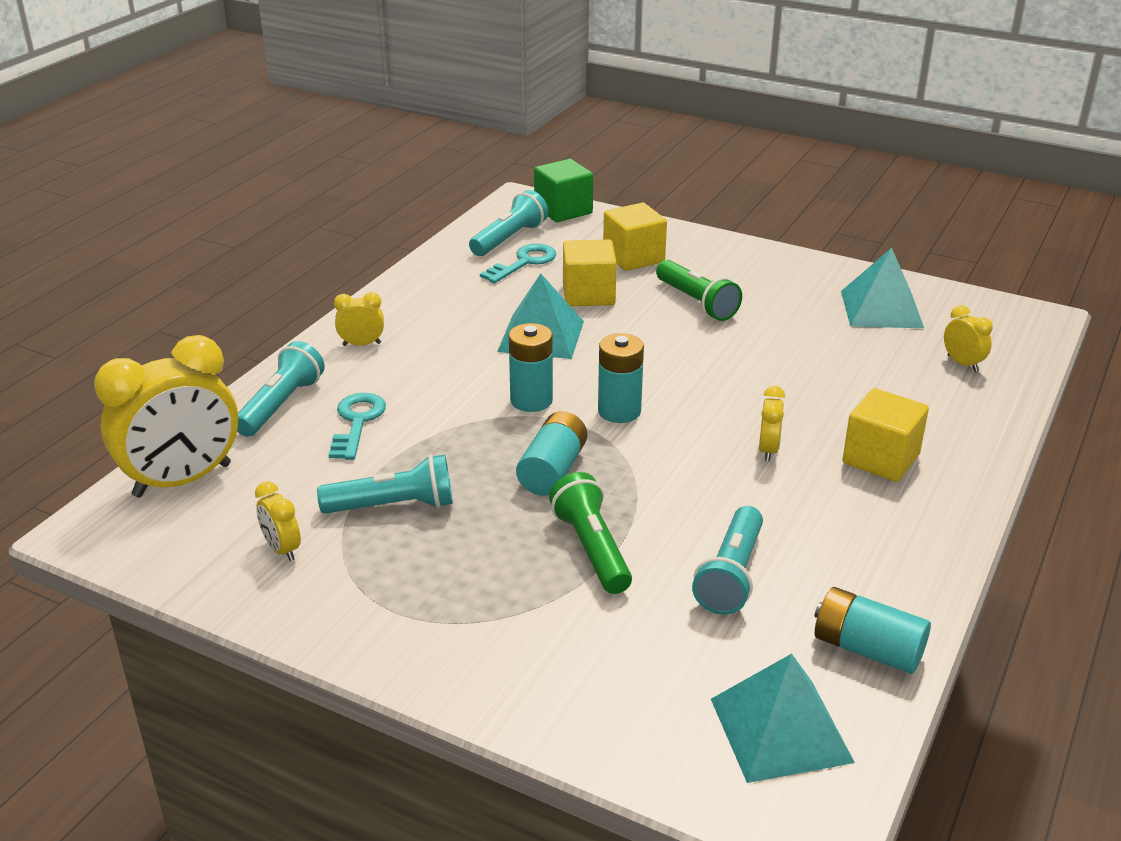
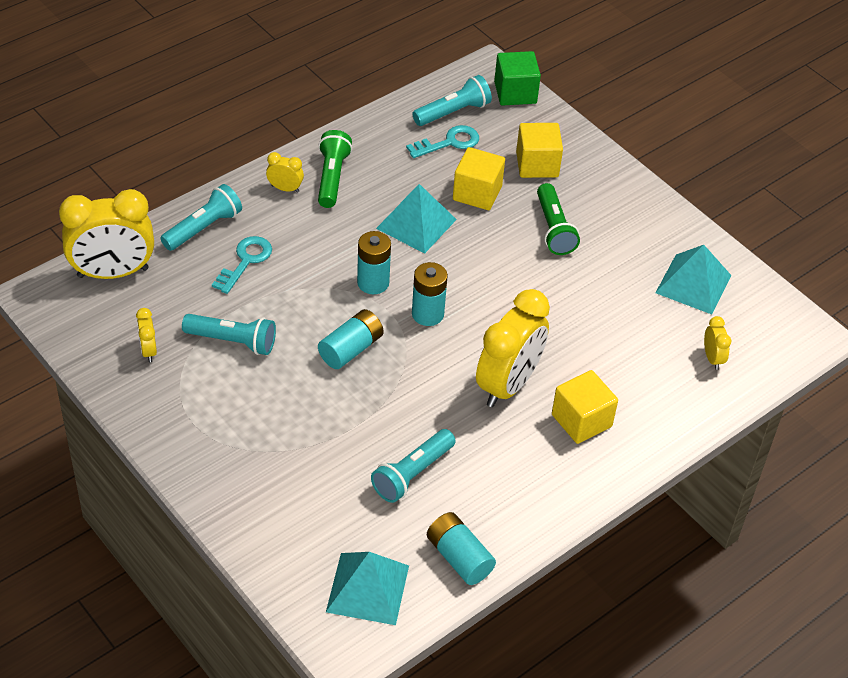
camera: 20 degrees right, 15 degrees up
green flashlight [549,472,632,594] -> green flashlight moved to [318,130,352,208]
yellow clock [759,386,785,461] -> yellow clock [476,289,550,407], size x2.27

